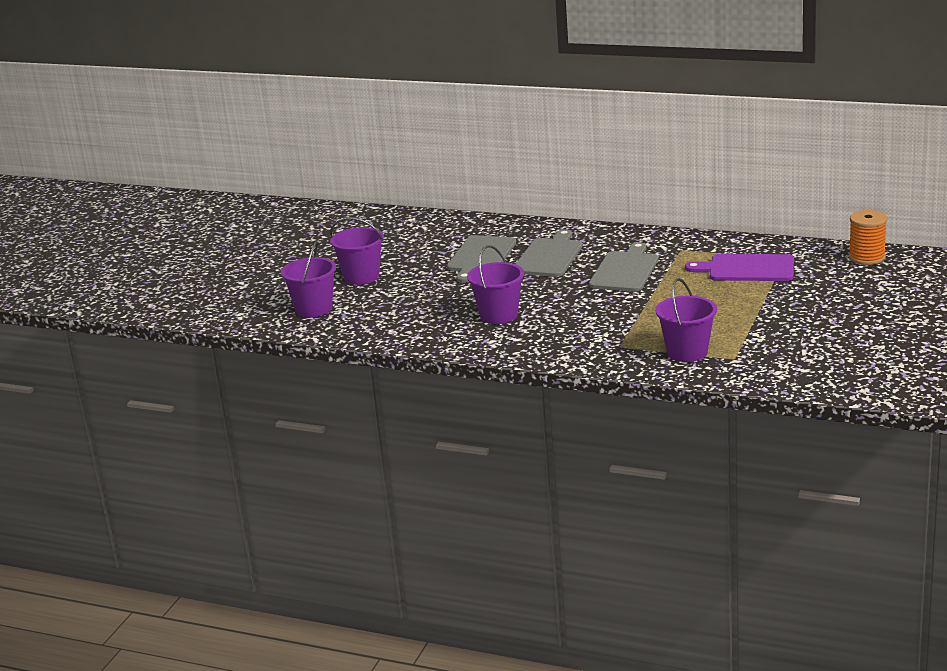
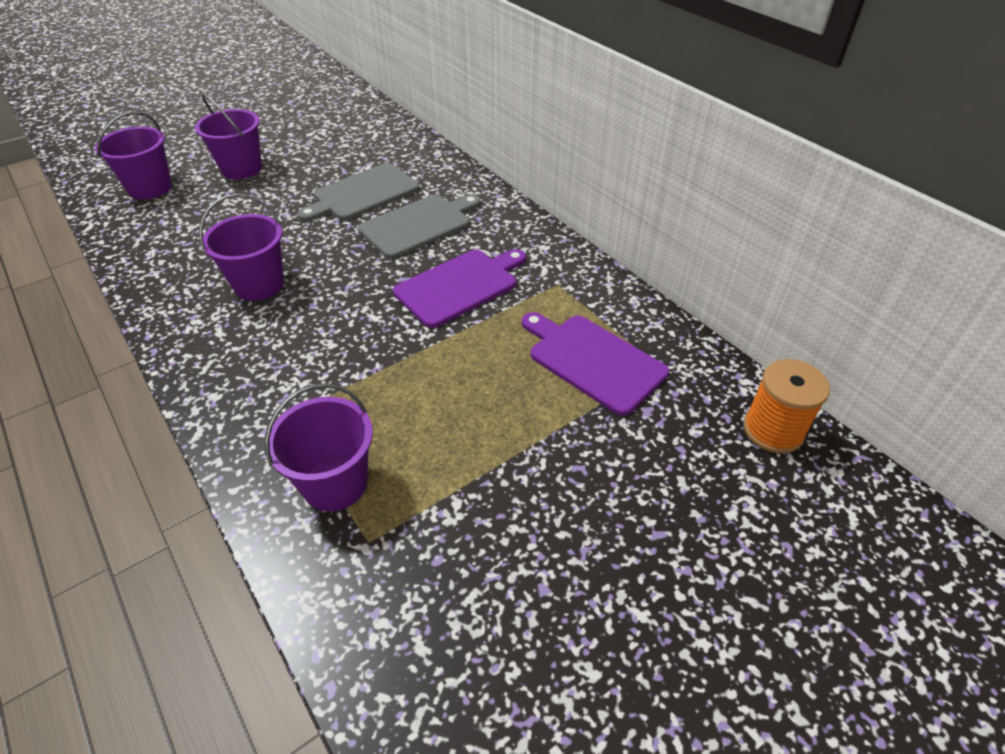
camera: 30 degrees right, 20 degrees up
grey cutting board [589,242,658,292] -> purple cutting board [393,249,526,328]

